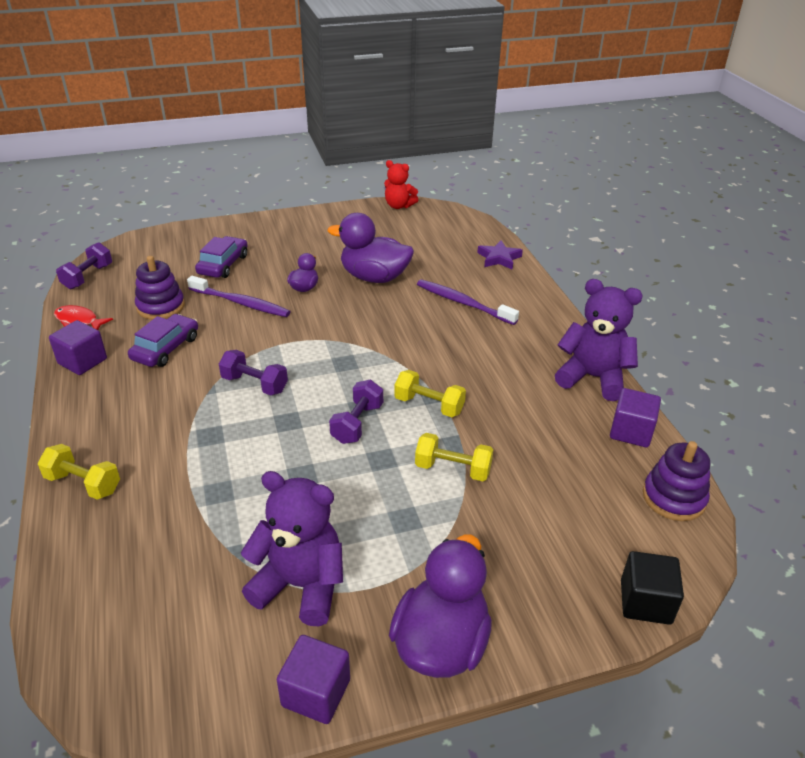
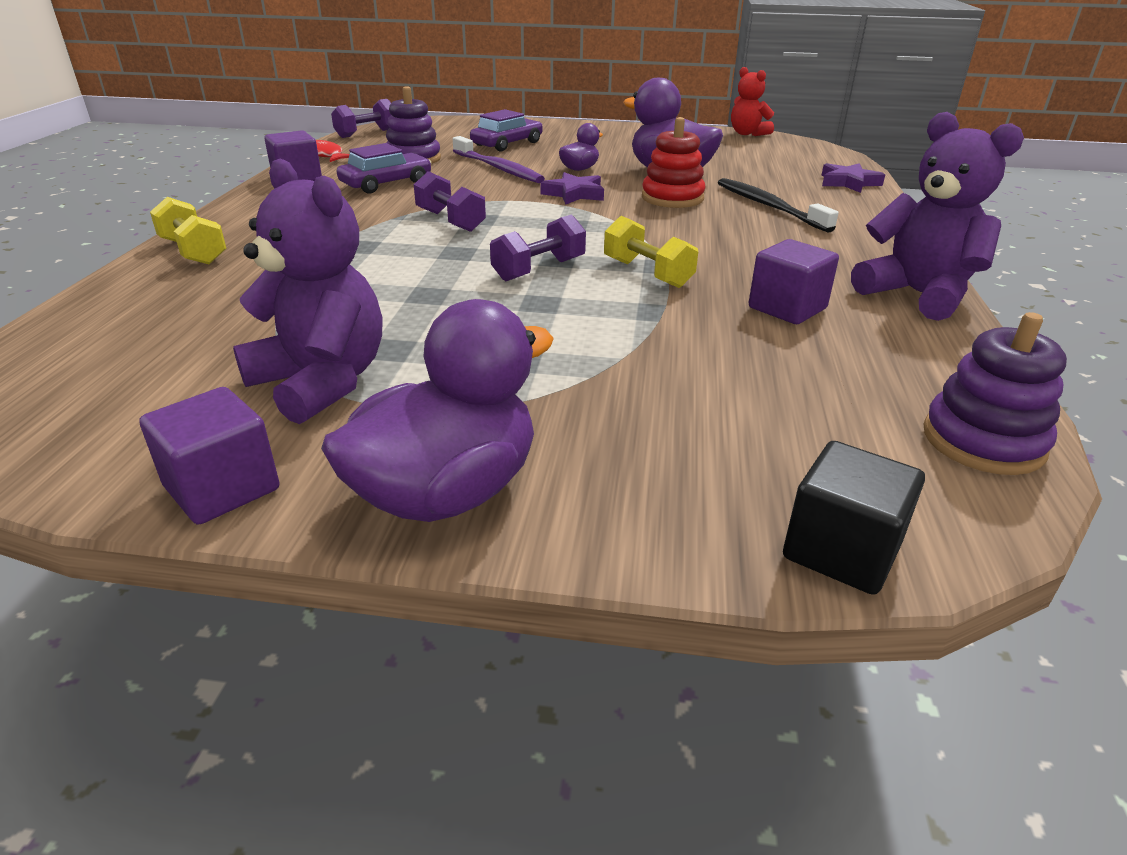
camera: 25 degrees right, 5 degrees down
yellow dumbbell [415,433,493,481] -> none
purple toothbrush [417,279,519,325] -> black toothbrush [718,178,839,233]
purple cube [610,388,661,447] -> purple cube moved to [749,239,839,324]
none -> purple star [540,172,604,205]
none -> red stacking toy [642,117,705,208]

